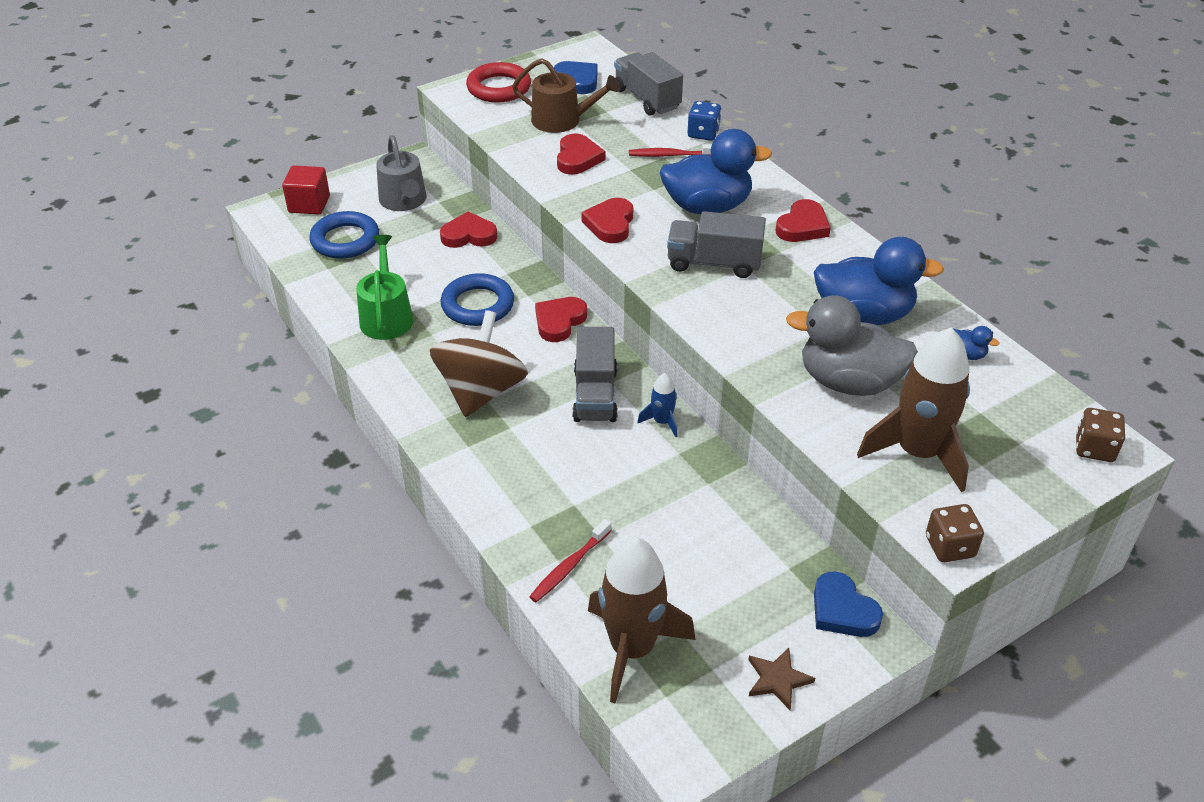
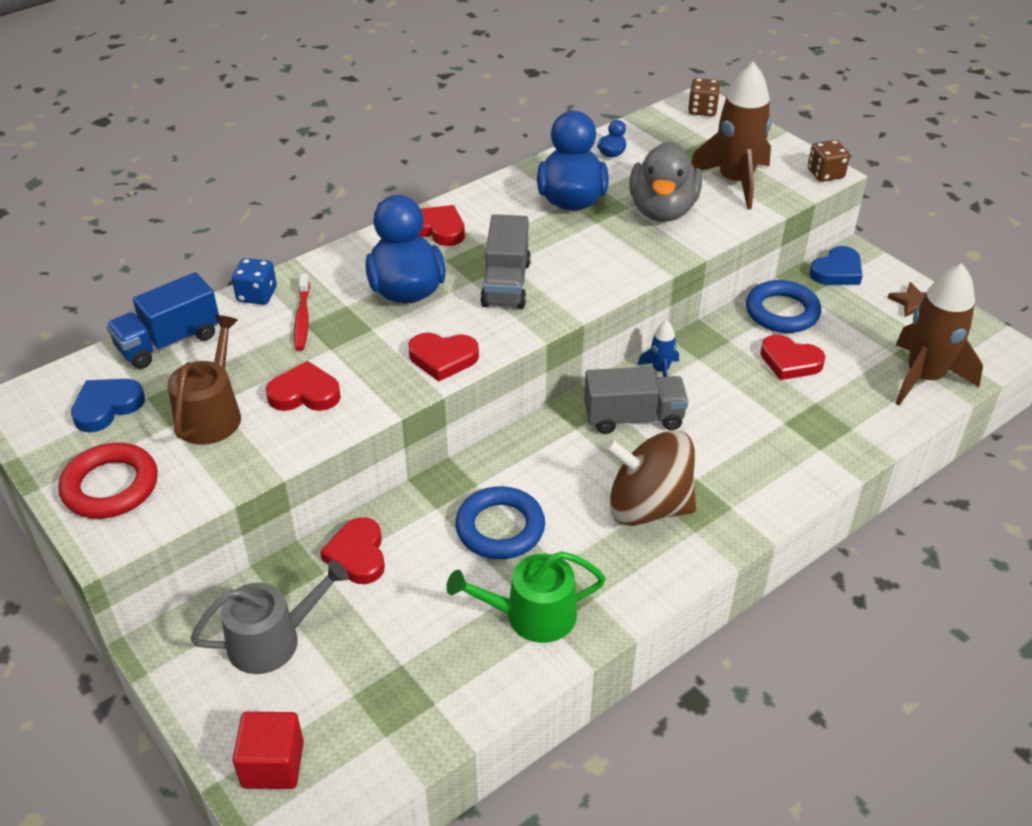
camera: 95 degrees left, 0 degrees up
blue ring [309,211,379,259] -> blue ring moved to [746,280,821,333]
red toothbrush [529,519,612,602] -> none
red heart [535,297,587,342] -> red heart moved to [760,335,826,380]
grey truck [614,52,683,116] -> blue truck [106,272,219,369]

